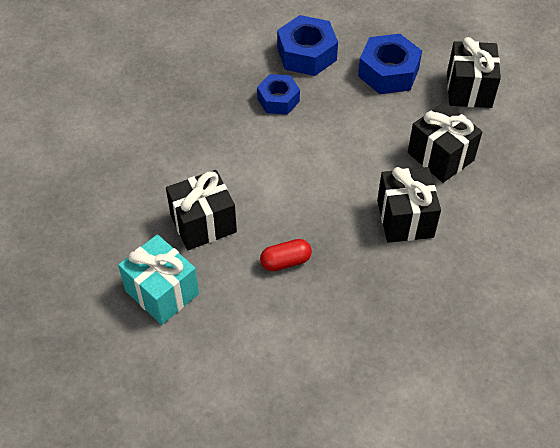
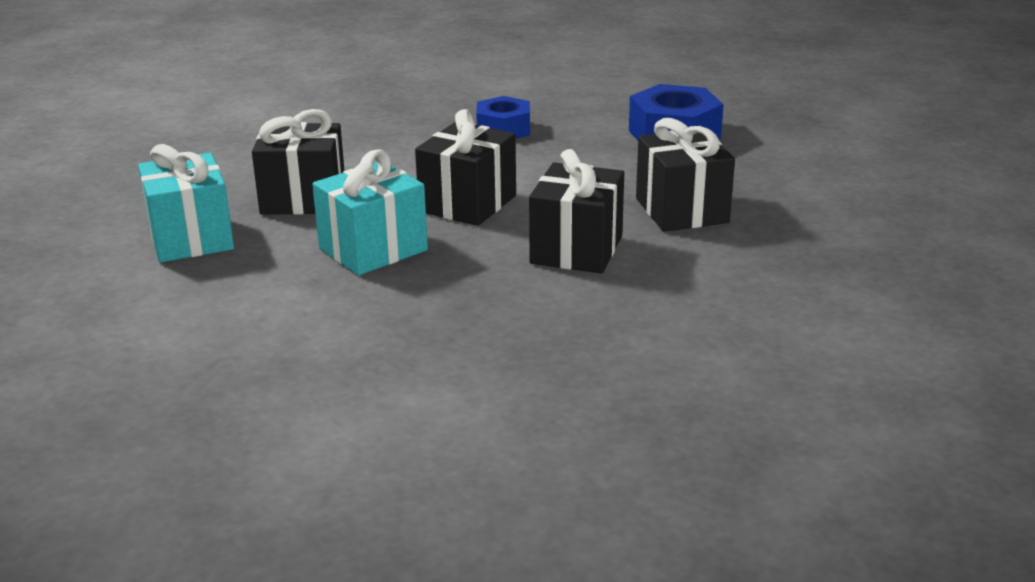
camera: 25 degrees right, 25 degrees down
red capsule [260,239,312,271] -> turquoise gift [312,149,428,275]
blue nut [277,15,338,76] -> none
black gift [447,37,501,108] -> black gift moved to [415,109,516,226]

